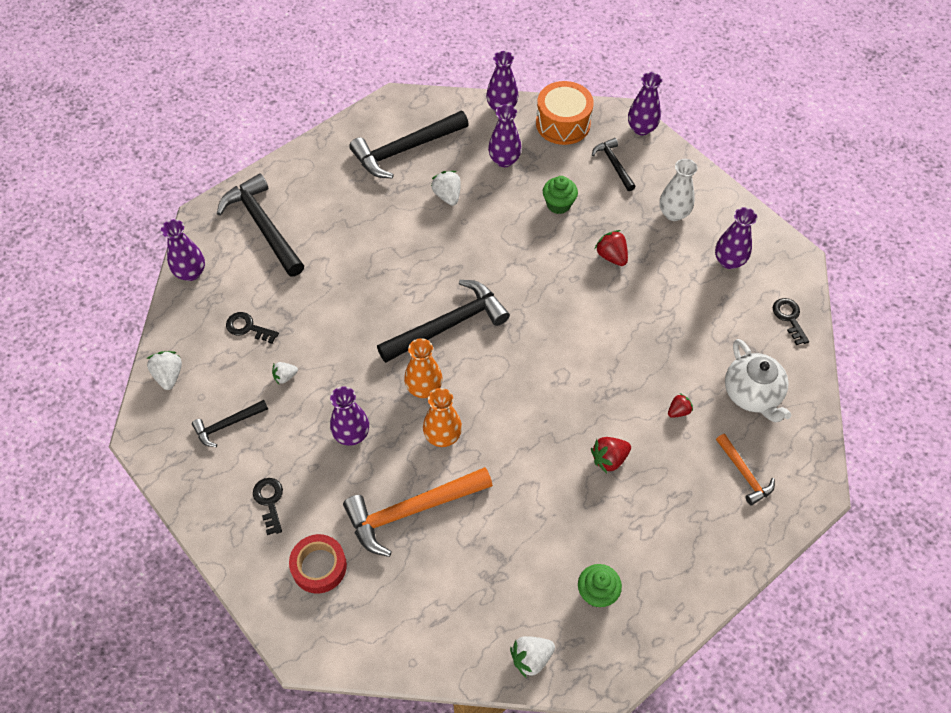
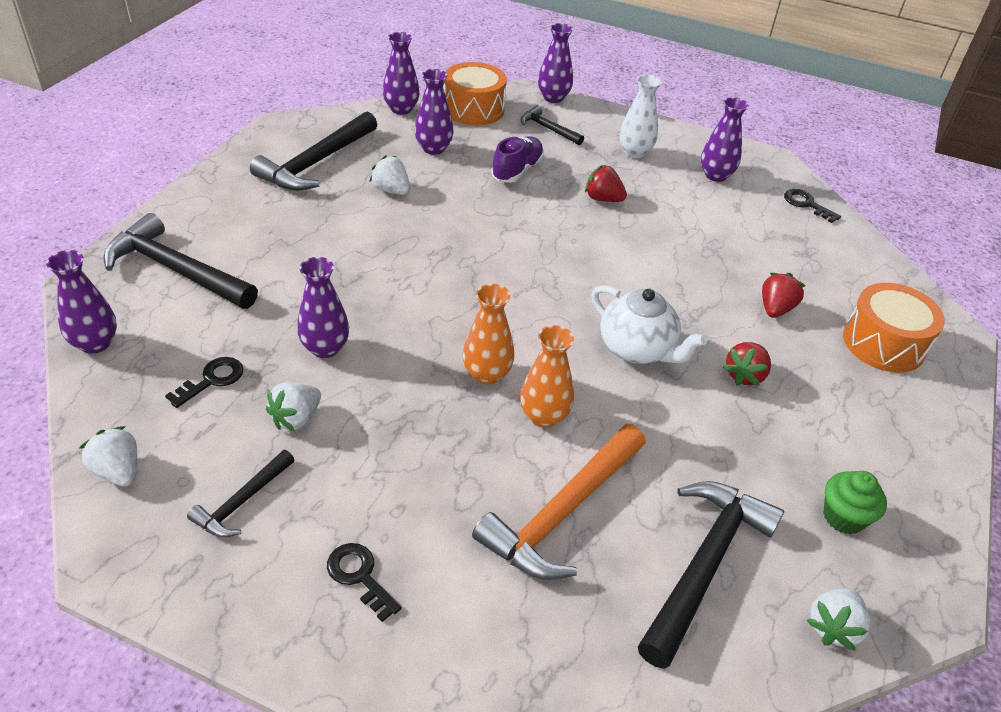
camera: 30 degrees left, 15 degrees down
black key [226,312,279,344] -> black key turned 135 degrees clockwise [165,357,243,408]
white strawberry [272,362,298,384] -> white strawberry [266,382,321,431], size x1.53
red tape [289,534,347,594] -> none
purple vase [330,386,369,446] -> purple vase moved to [297,257,349,358]
black hammer [377,280,510,363] -> black hammer moved to [638,481,784,669]
green cupcake [543,176,578,214] -> purple shoe [491,136,544,183]
red strawberry [668,393,693,418] -> red strawberry [762,273,806,318], size x1.53
orange hammer [716,434,775,505] -> orange drum [843,283,945,373]
white teapot [725,339,791,423] -> white teapot moved to [592,285,707,364]

